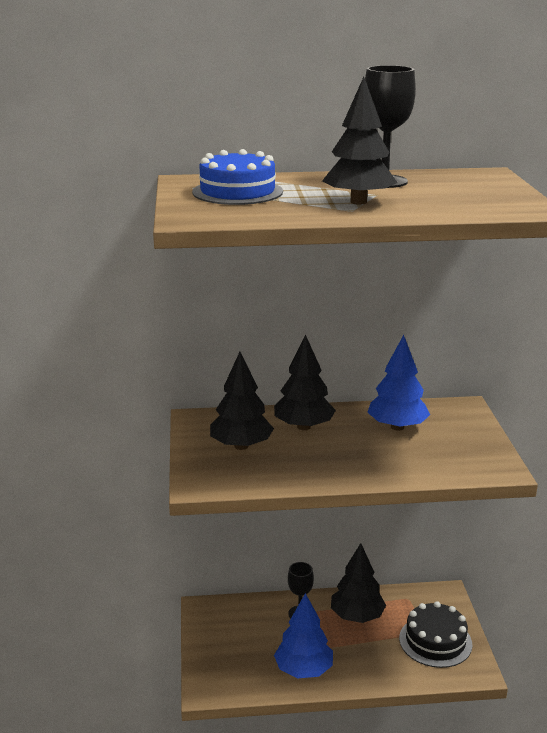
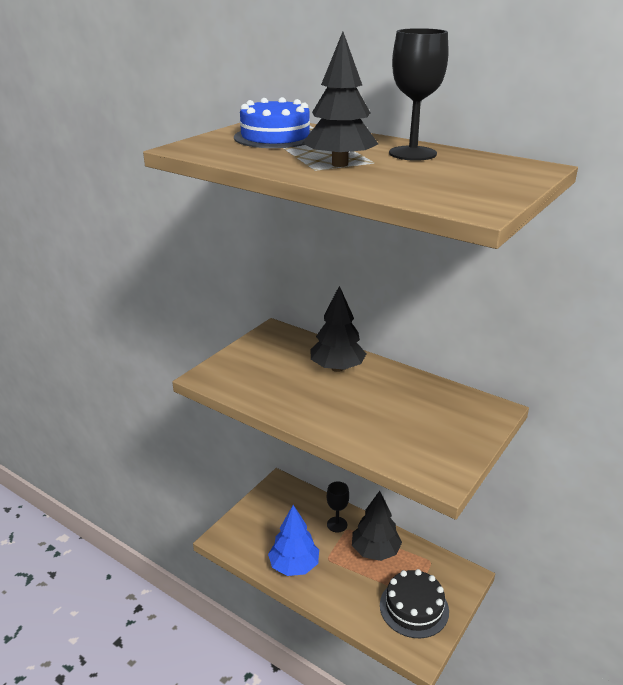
camera: 40 degrees right, 5 degrees up
black tree [210,352,274,450] -> none
blue tree [367,335,430,431] -> none

